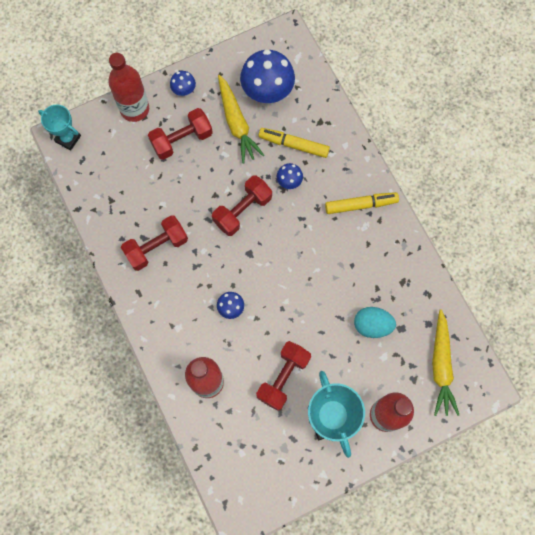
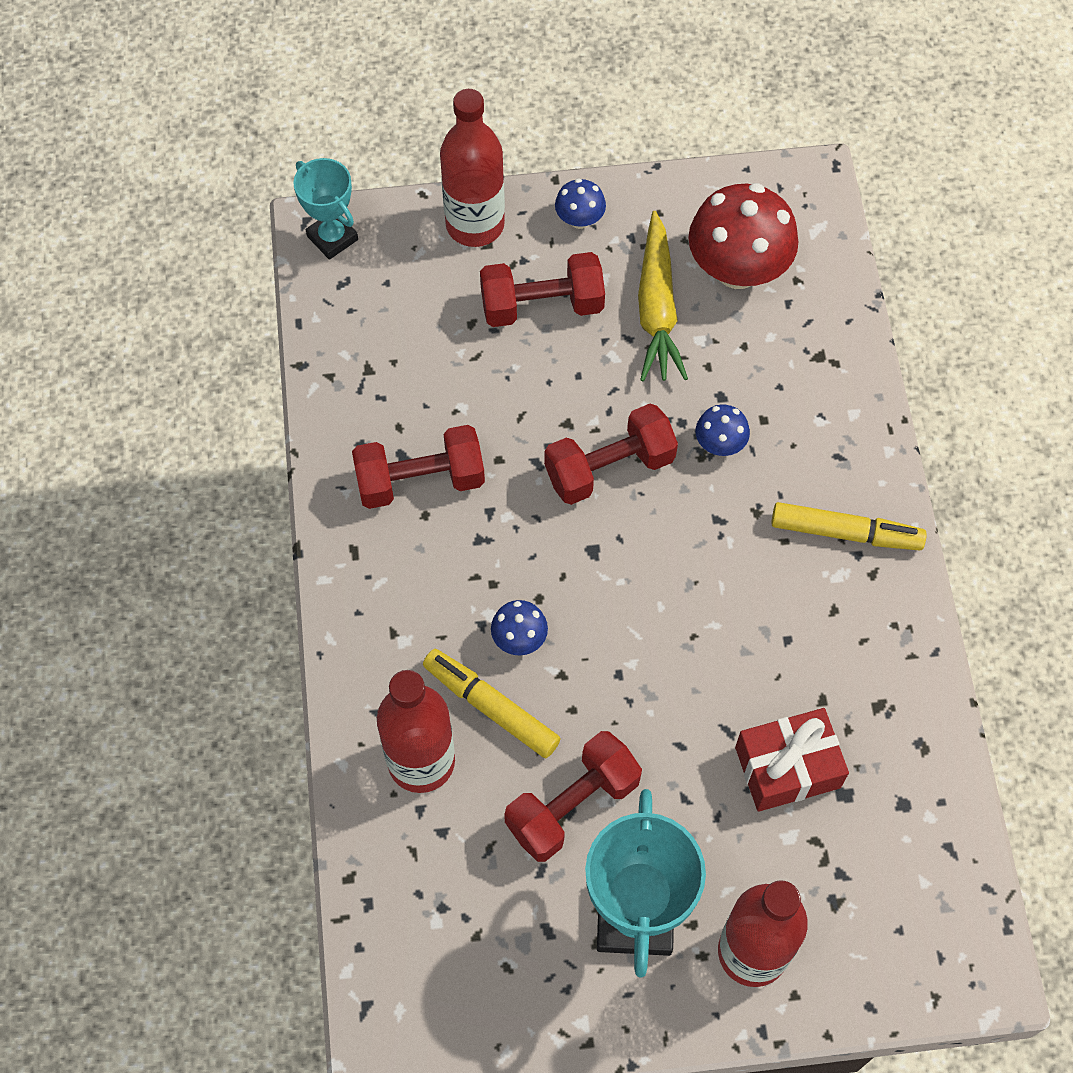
camera: 20 degrees right, 10 degrees down
blue mushroom [240,49,295,103] -> red mushroom [688,183,799,289]
yellow marker [258,128,330,158] -> yellow marker moved to [423,649,561,758]
turquoise egg [354,307,396,338] -> red gift [735,708,849,812]
yellow carrot [432,309,459,416] -> none

